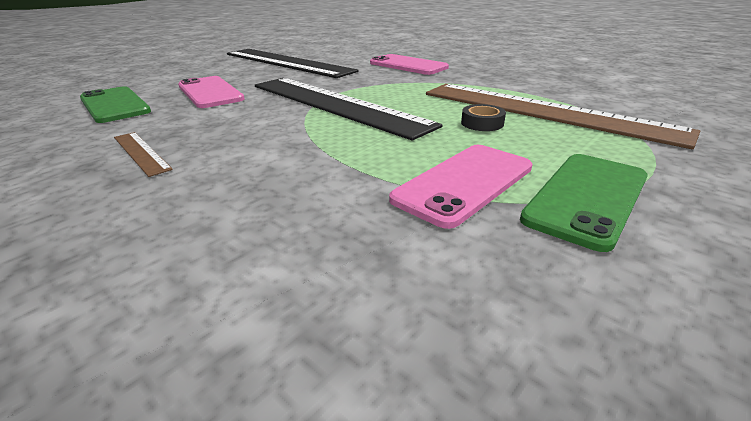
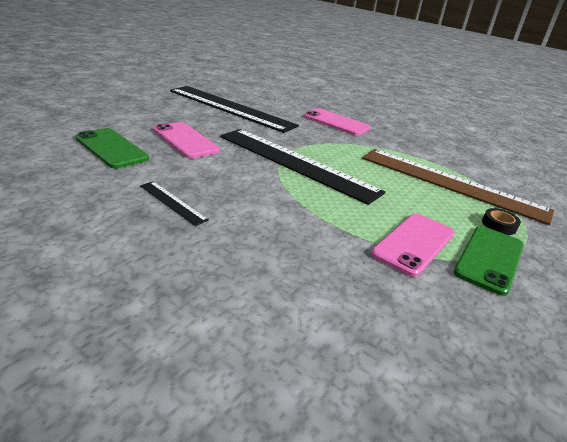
camera: 10 degrees left, 0 degrees up
brown ruler [114,132,173,177] -> black ruler [140,181,209,226]
black tape [461,104,506,131] -> black tape moved to [482,208,521,235]

